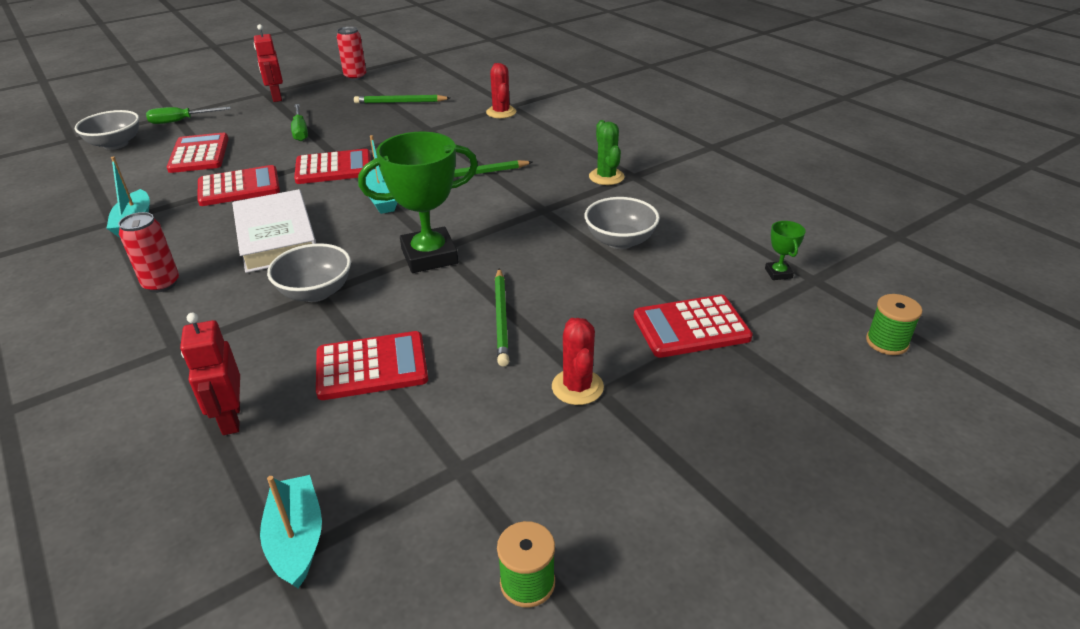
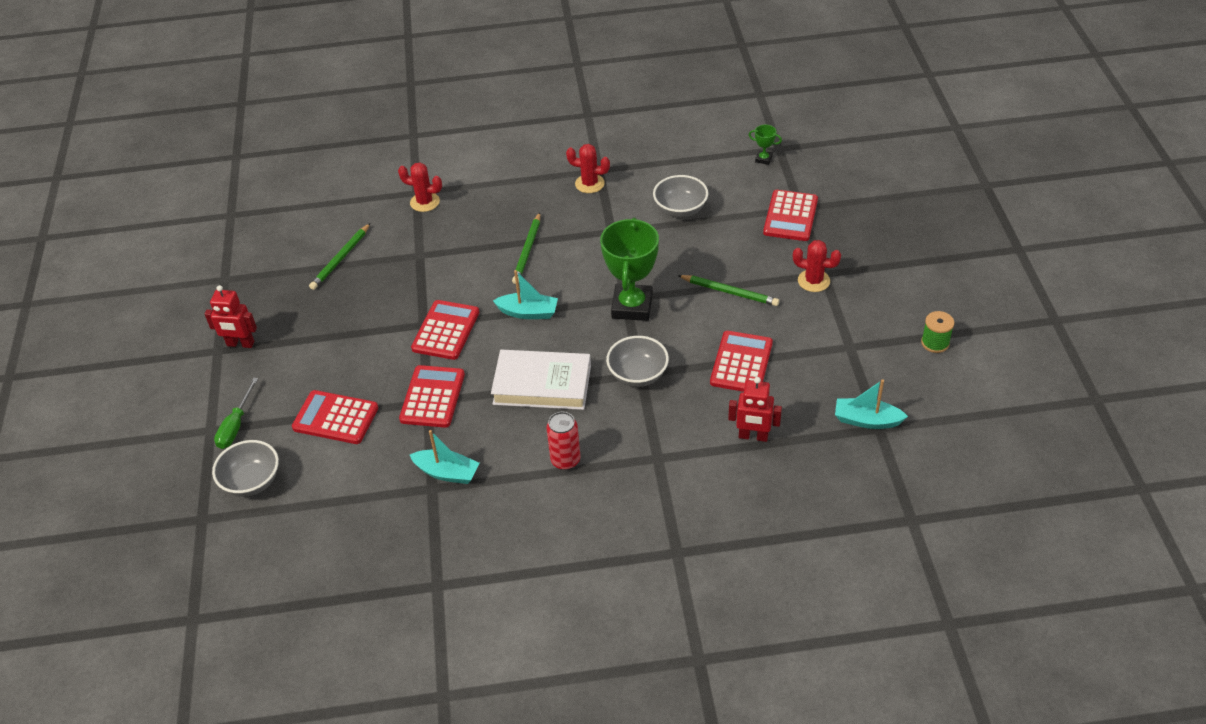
camera: 60 degrees left, 10 degrees up
green screwdriver [291,104,308,141] -> none
red can [337,26,366,80] -> none
green cactus [589,120,624,185] -> red cactus [566,144,610,193]
green spool [866,294,922,355] -> none

